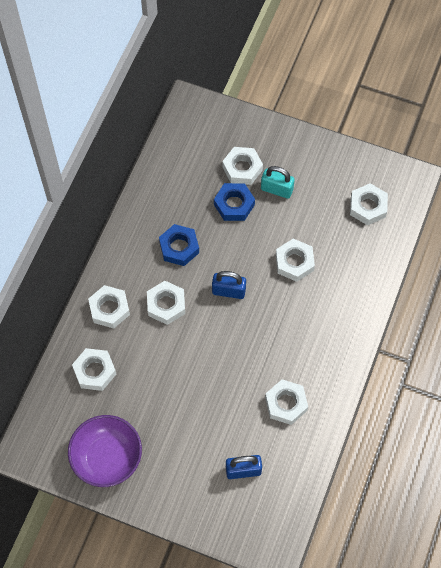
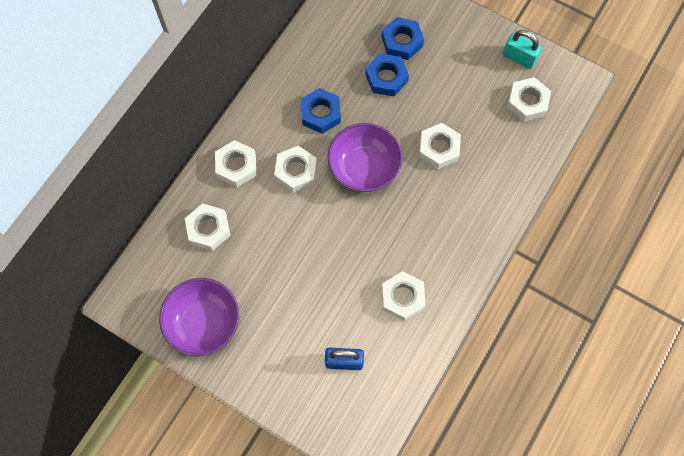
camera: 10 degrees right, 5 degrees up
blue padlock [212,271,246,299] -> purple bowl [328,123,402,192]
white nut [222,147,263,185] -> blue nut [381,17,424,60]
turquoise padlock [261,166,295,199] -> turquoise padlock moved to [503,30,542,69]

